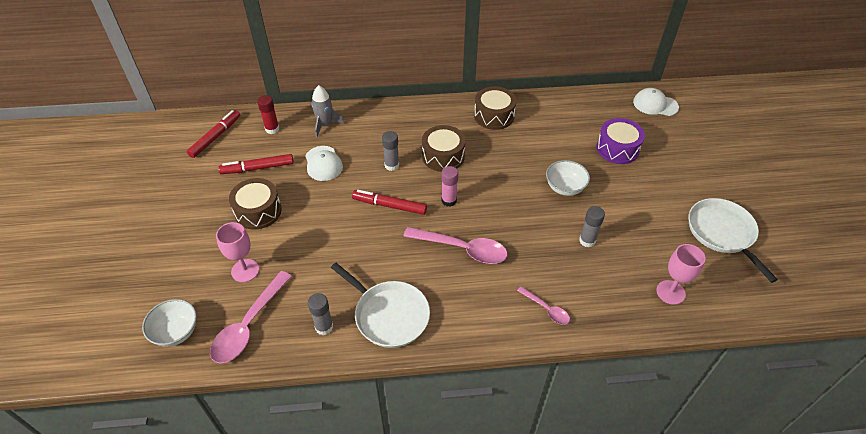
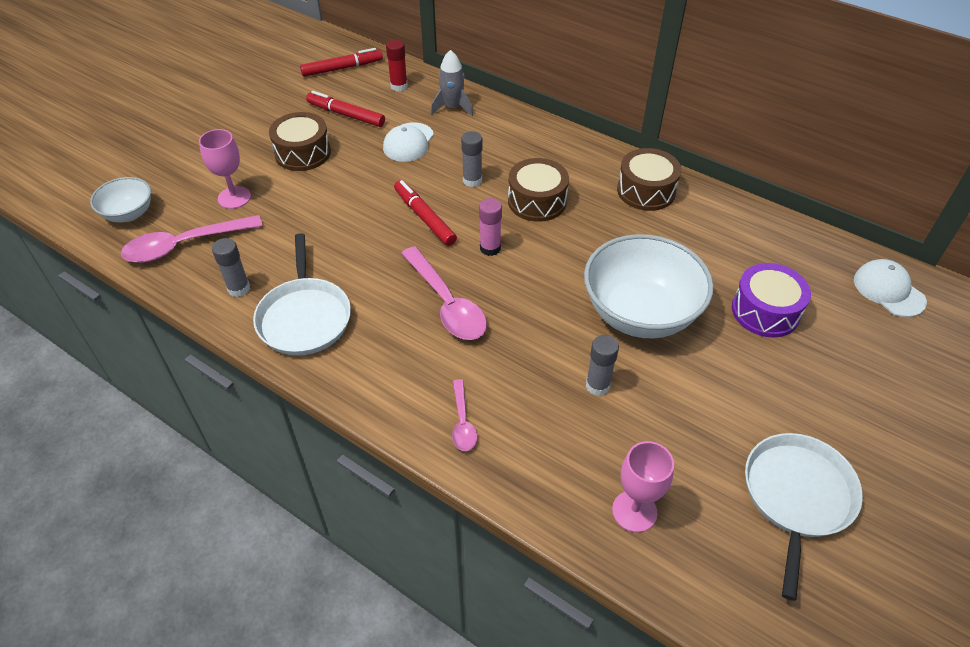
camera: 40 degrees right, 0 degrees up
white bowl [546,160,590,196] -> white bowl [584,234,714,339], size x1.91

